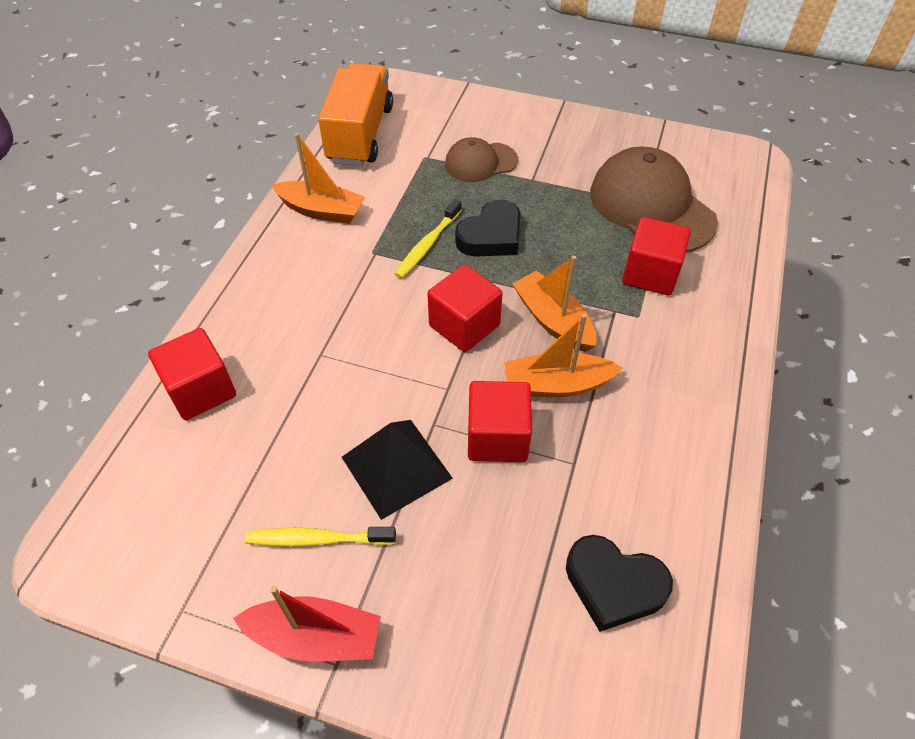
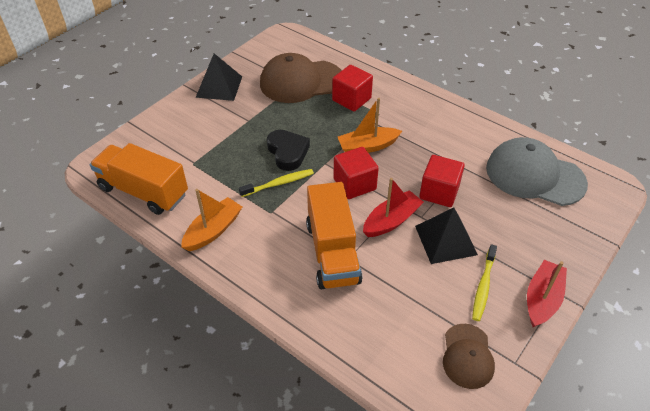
camera: 70 degrees left, 5 degrees down
red cube [148,328,236,420] -> none
yellow toothbrush [395,199,462,279] -> yellow toothbrush turned 75 degrees counterclockwise [239,169,314,197]
brown cap [445,137,518,182] -> brown cap moved to [443,324,495,389]
orange boat [504,314,622,397] -> none
black heart [566,535,673,632] -> grey cap [486,137,588,206]
none -> black pyramid [196,54,242,101]
none -> orange truck [306,182,363,289]
none -> red boat [363,178,424,237]

